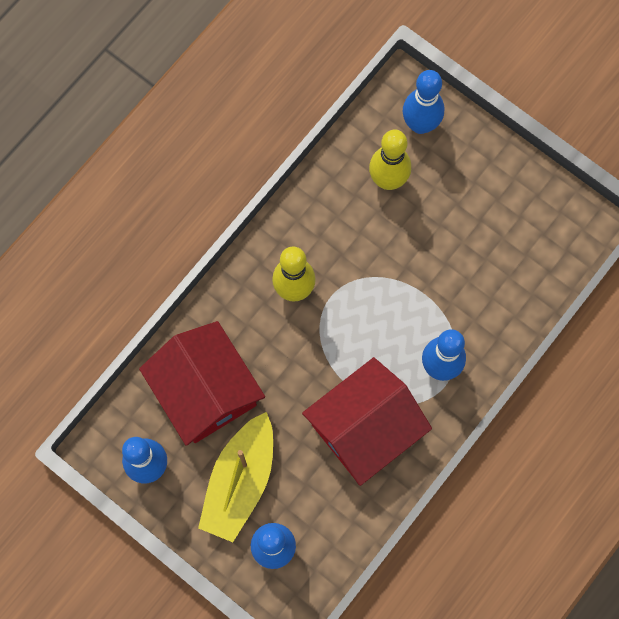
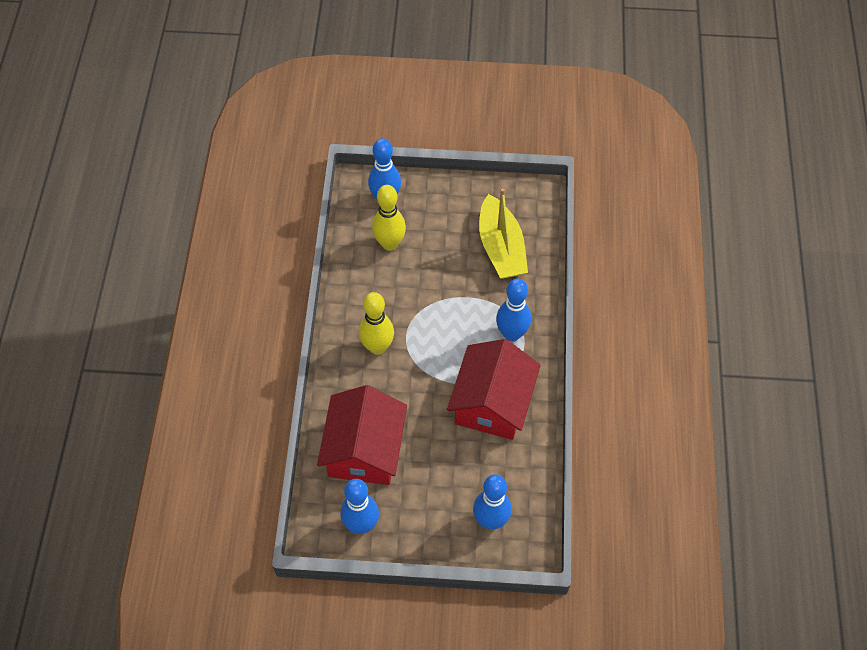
camera: 35 degrees left, 15 degrees down
red house [139,321,265,446] -> red house turned 75 degrees clockwise [317,385,407,485]
yellow boat [198,412,273,542] -> yellow boat moved to [479,188,528,279]

